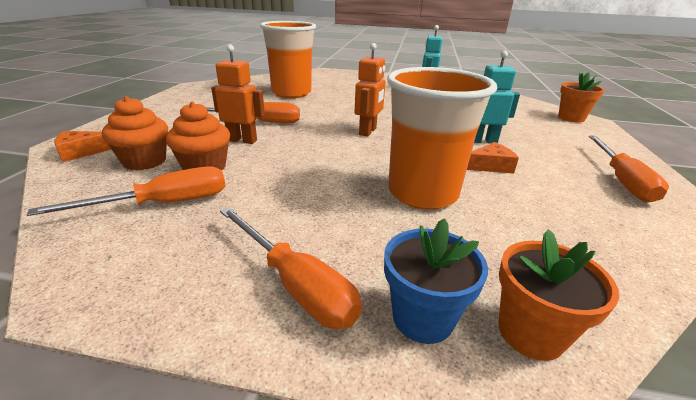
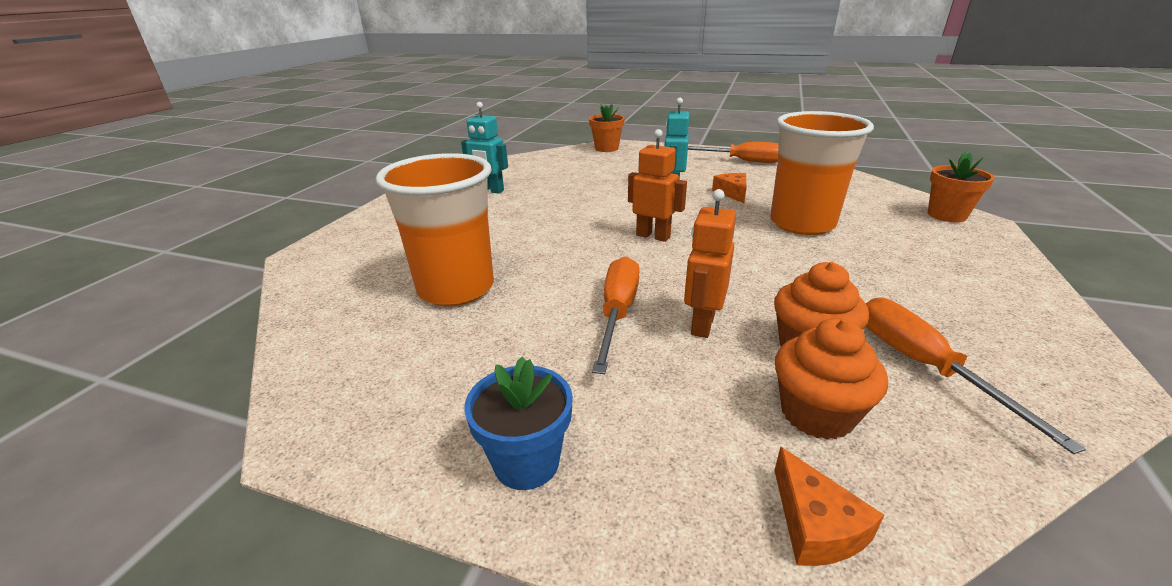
camera: 80 degrees left, 0 degrees up
orange screwdriver [220,207,362,329] -> none
blue flower pot [384,219,488,344] -> blue flower pot moved to [464,356,573,490]

